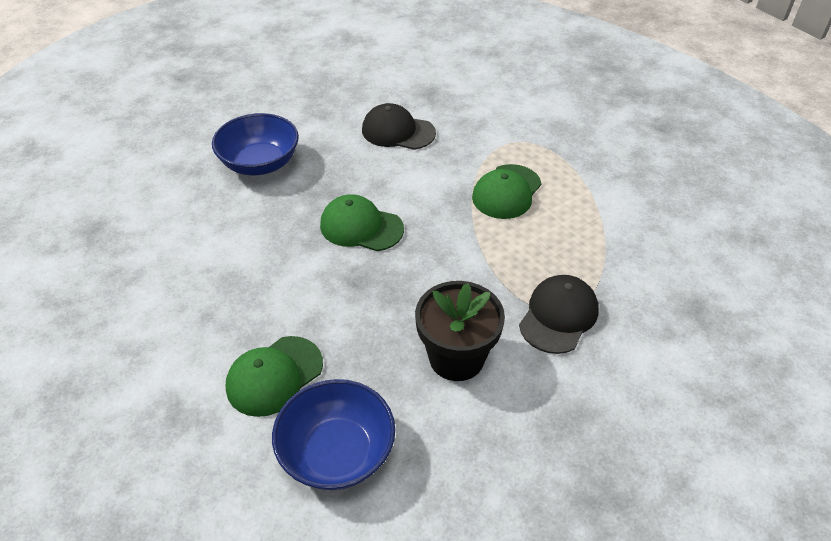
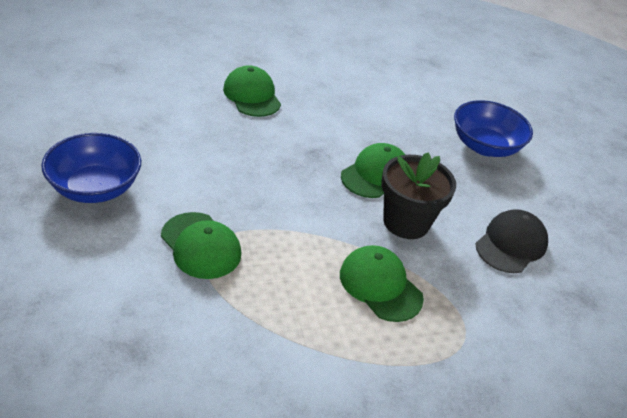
camera: 105 degrees right, 5 degrees down
blue bowl [272,379,395,490] -> blue bowl moved to [41,133,141,203]
black flower pot [415,281,505,381] -> black flower pot moved to [381,153,456,239]
black cap [519,275,599,354] -> green cap [161,212,241,279]

